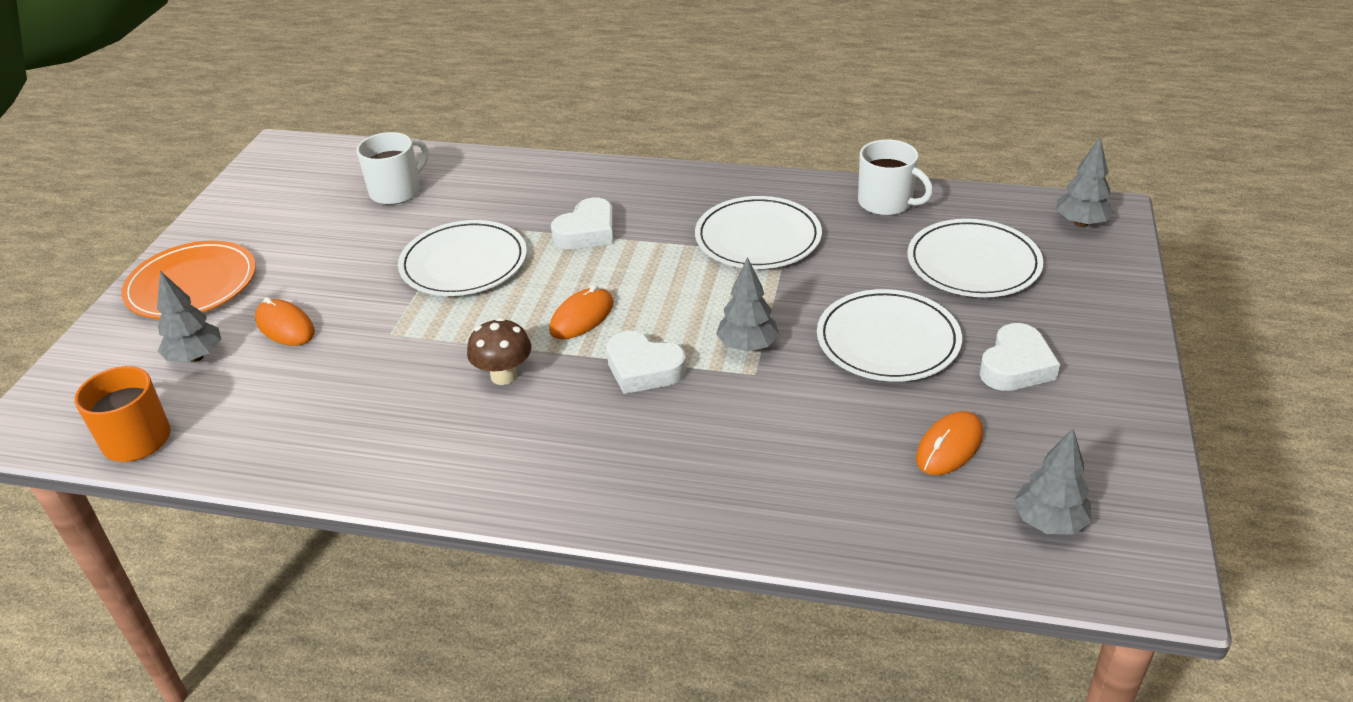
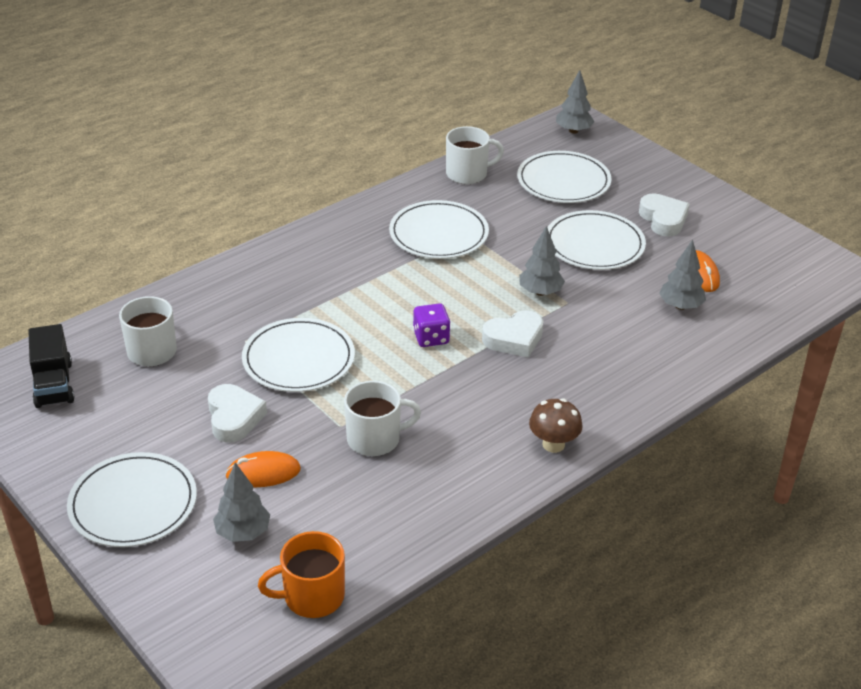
camera: 55 degrees left, 0 degrees up
orange plate [121,240,256,319] -> white plate [67,452,197,547]
brown mushroom [467,318,531,385] -> brown mushroom moved to [529,398,583,453]
orange mouse [549,285,614,339] -> purple dice [413,303,450,347]
white heart [551,198,614,249] -> white heart moved to [208,384,267,443]
grey tree [1014,428,1091,535] -> grey tree moved to [659,240,706,310]
none -> black truck [28,324,75,408]
none -> white mug [344,381,421,456]

